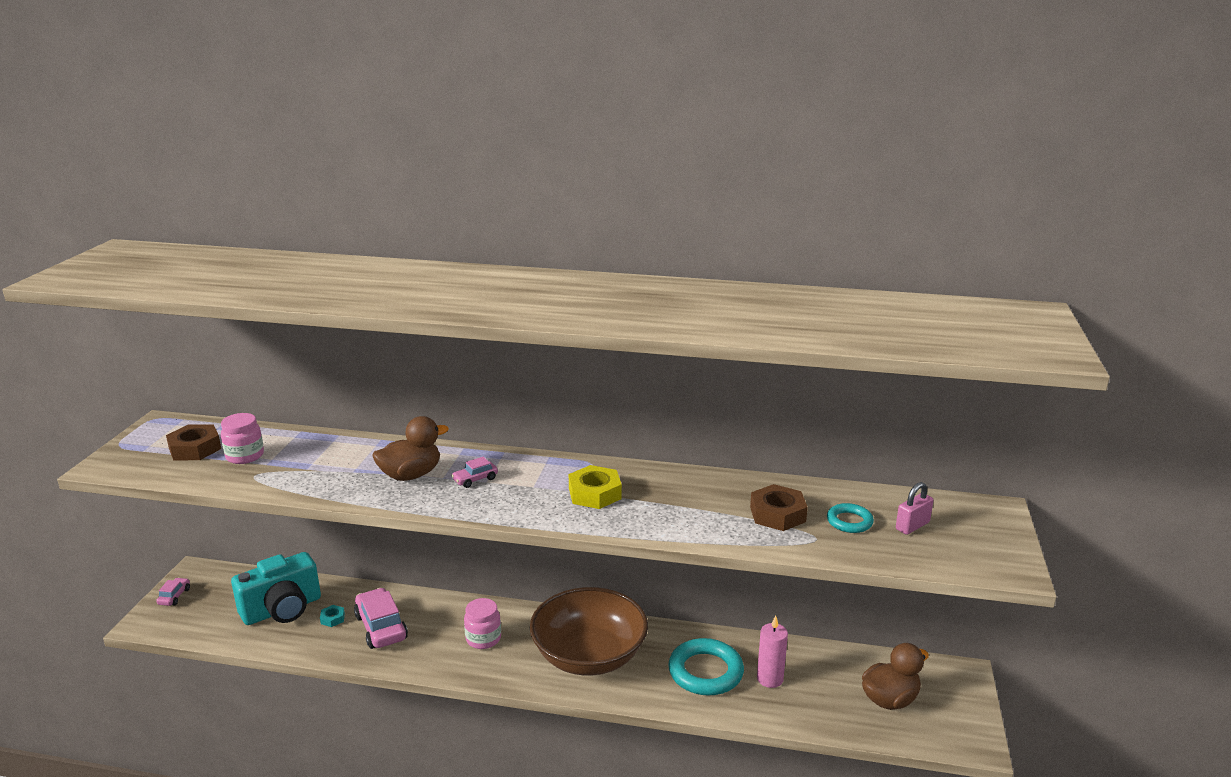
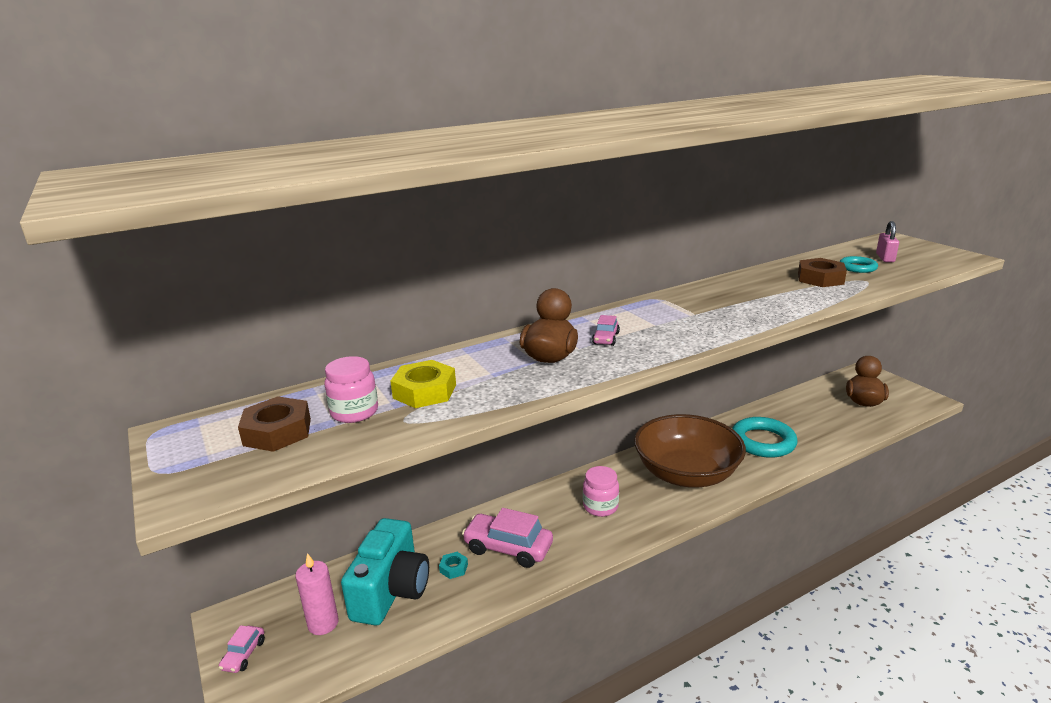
camera: 40 degrees left, 0 degrees up
pink car [156,578,190,606] -> pink car turned 135 degrees counterclockwise [219,625,265,673]
yellow nut [569,465,622,509] -> yellow nut moved to [390,360,456,408]
pink candle [757,615,788,688] -> pink candle moved to [295,553,339,635]

